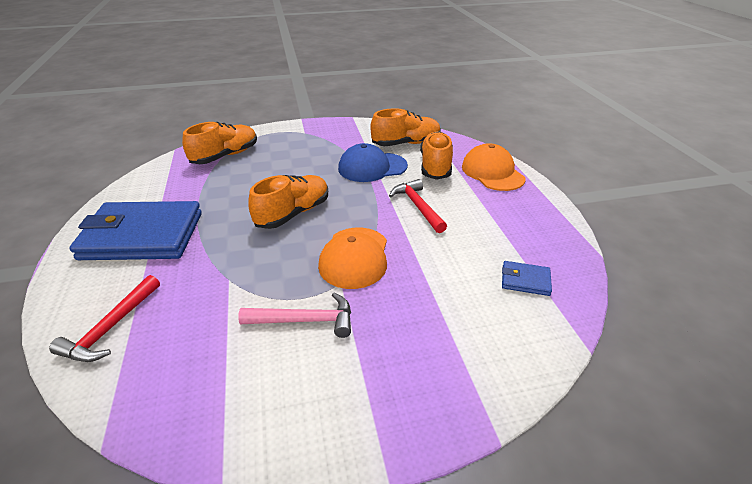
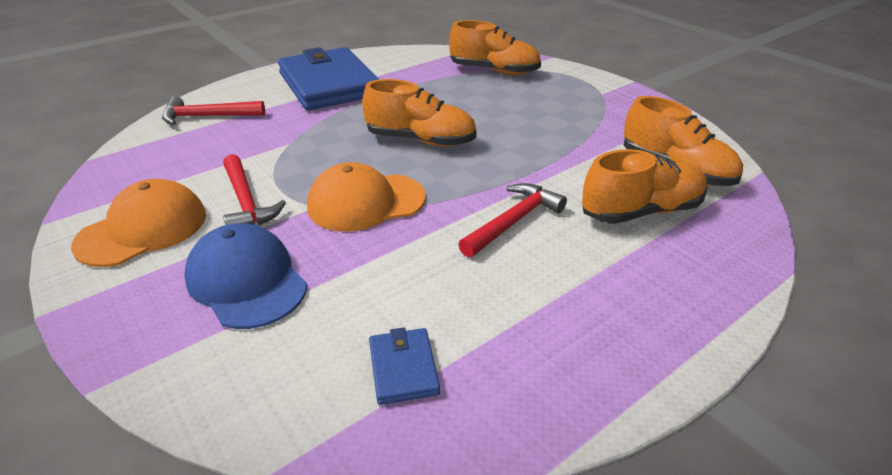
camera: 65 degrees right, 0 degrees up
pink hammer [238,293,351,338] -> red hammer [223,154,286,225]
blue cap [338,143,408,182] -> blue cap moved to [184,223,307,329]
orange cap [462,143,526,191] -> orange cap moved to [71,179,206,267]

